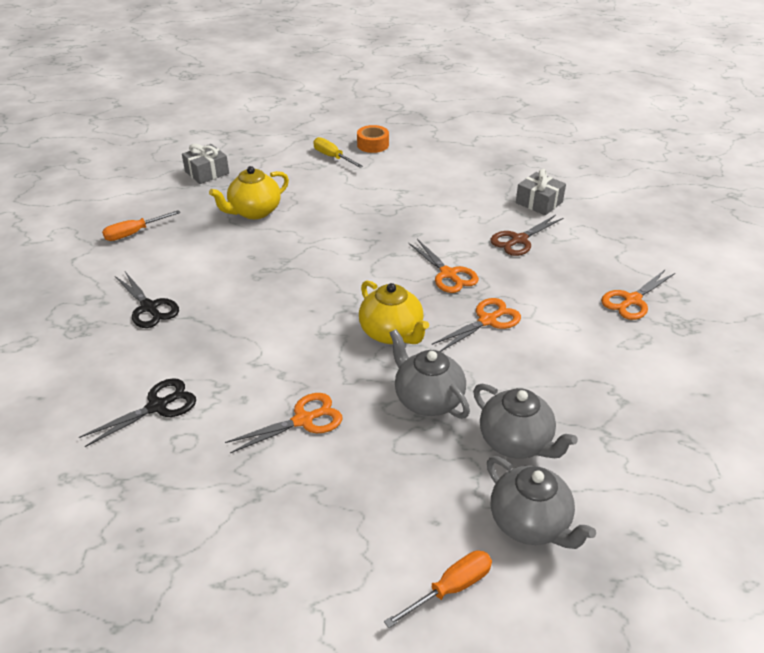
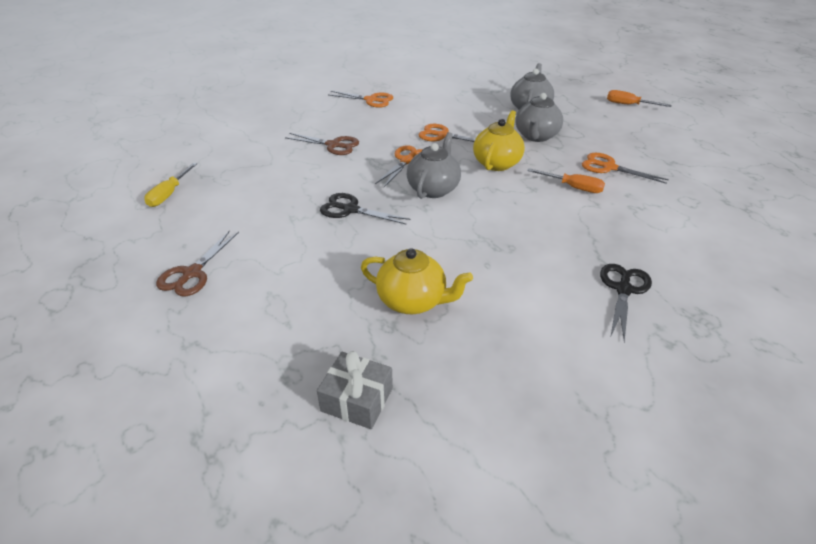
camera: 120 degrees left, 0 degrees up
black scissors [79,378,196,447] -> black scissors moved to [320,193,410,224]
orange screwdriver [102,210,181,241] -> orange screwdriver moved to [527,168,605,193]
yellow screwdriver [313,137,363,168] -> yellow screwdriver moved to [144,163,197,207]
orange tape [357,125,389,153] -> brown scissors [156,230,239,296]
grey teapot [487,456,596,549] -> grey teapot moved to [407,132,461,199]
grey gift [516,169,566,215] -> none

